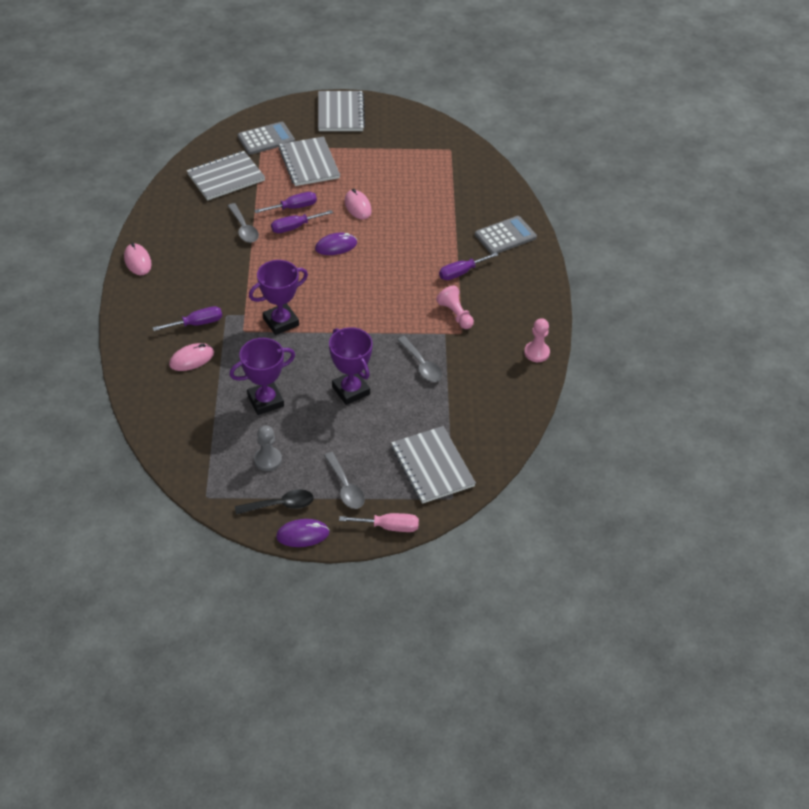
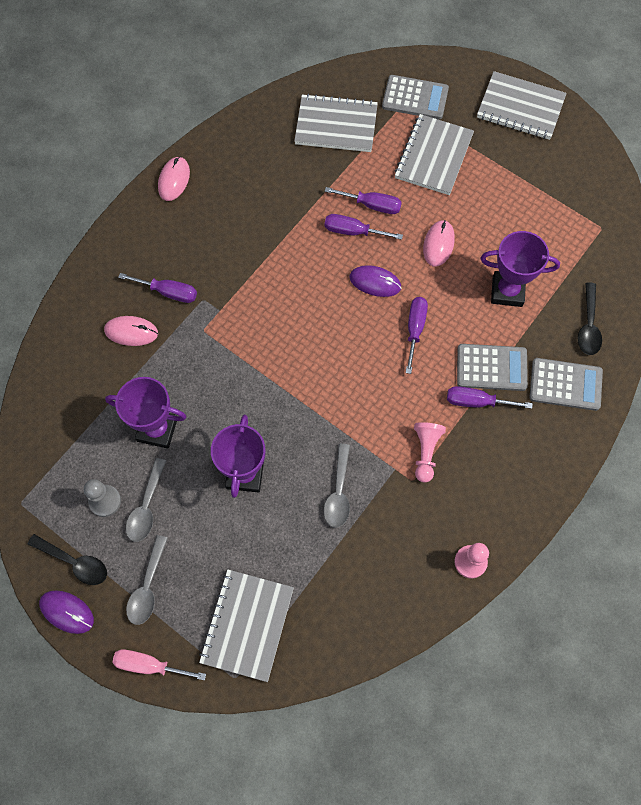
camera: 40 degrees right, 20 degrees up
grey spoon [228,203,259,243] -> grey spoon moved to [126,458,166,542]
purple trophy [249,260,308,335] -> purple trophy moved to [480,231,560,307]
grey notebook [318,91,365,131] -> grey notebook turned 75 degrees clockwise [477,71,567,140]
pink screwdriver [339,513,419,532] -> pink screwdriver turned 150 degrees clockwise [112,649,206,680]
none -> purple screwdriver [406,297,428,374]
none -> grey calculator [457,344,528,391]
none -> black spoon [578,282,602,355]

